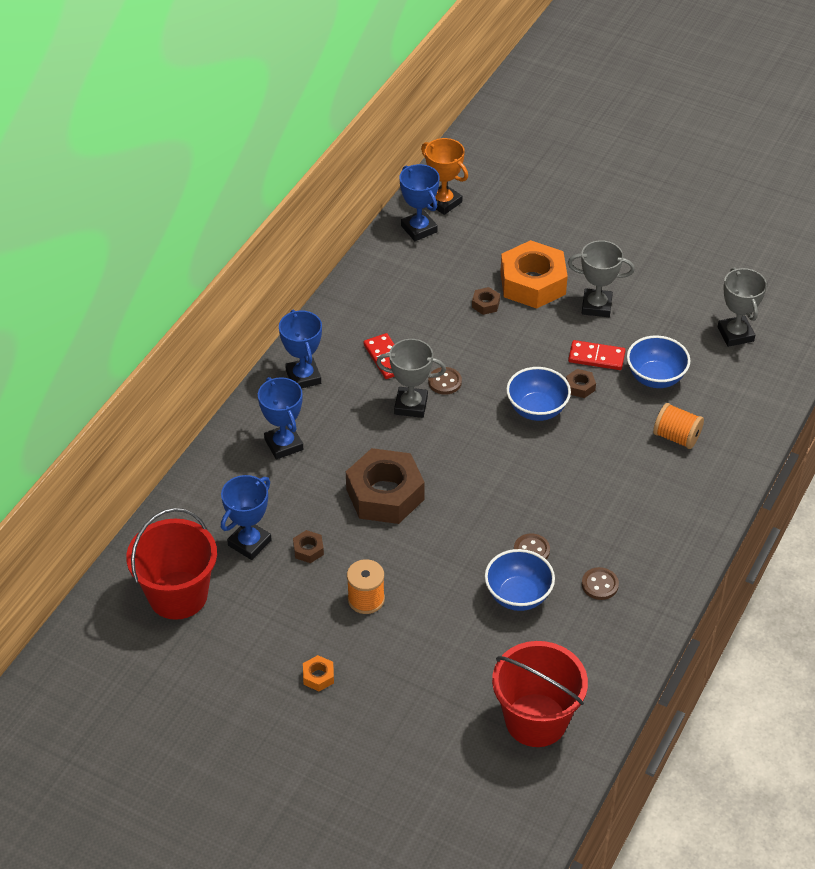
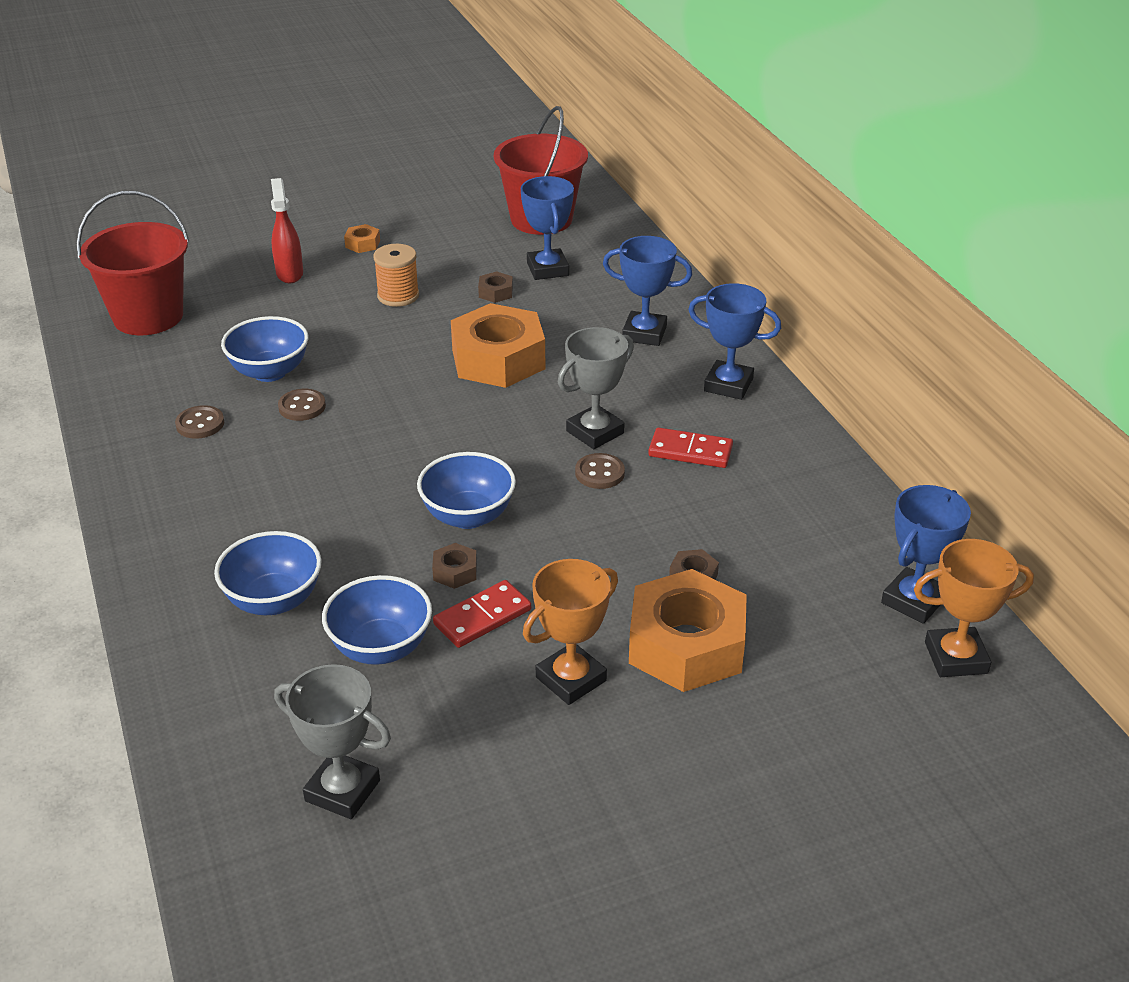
camera: 130 degrees right, 10 degrees down
brown nut [346,448,425,524] -> orange nut [451,303,545,388]
blue trophy [400,164,440,241] -> blue trophy turned 60 degrees counterclockwise [881,485,971,624]
grey trophy [568,240,635,317] -> orange trophy [523,559,618,705]
orange spool [653,403,704,449] -> blue bowl [214,531,322,615]
none -> red spray bottle [271,178,303,283]

